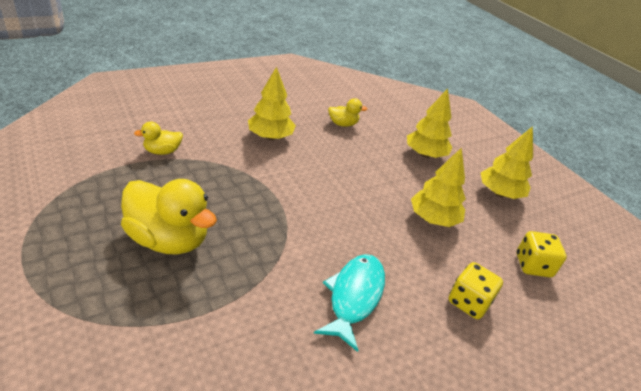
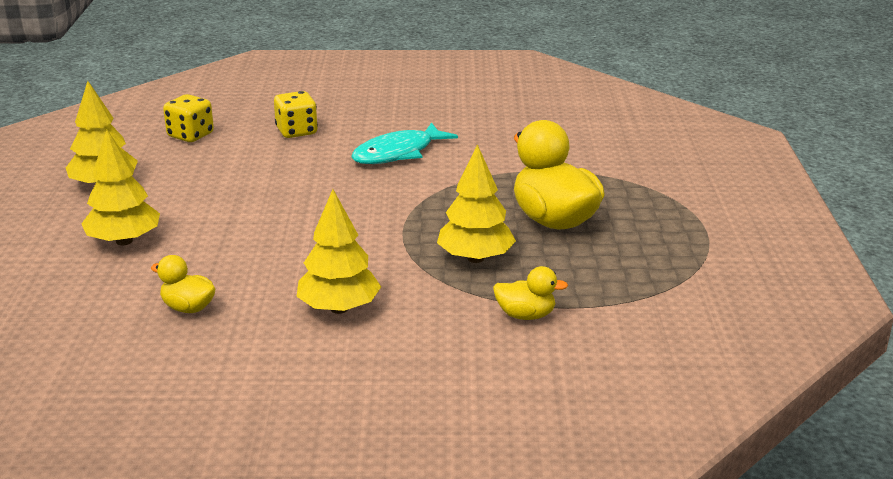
camera: 145 degrees left, 10 degrees down
yellow tree [411,148,466,227] -> yellow tree moved to [437,144,516,263]

